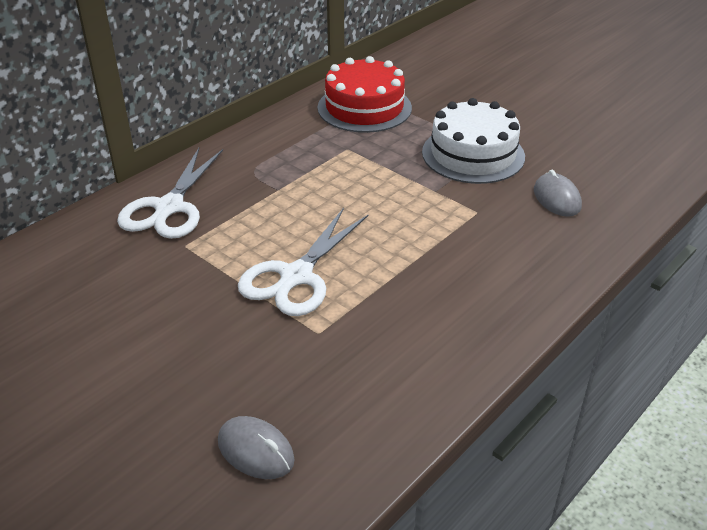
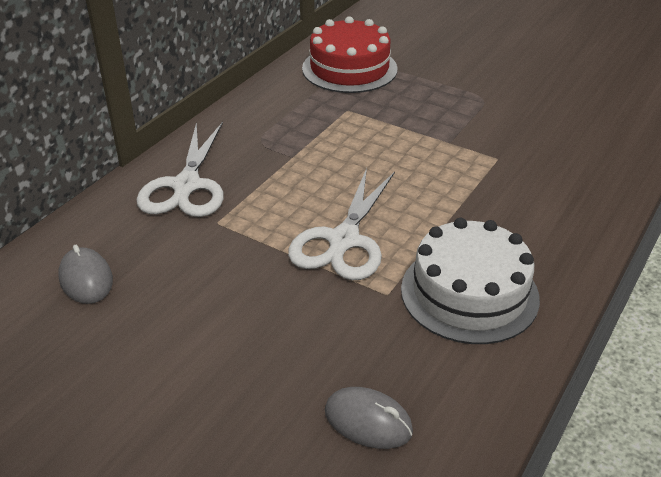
camera: 10 degrees left, 0 degrees up
white cake [422,98,525,184] -> white cake moved to [401,218,540,344]
grey mouse [534,170,582,217] -> grey mouse moved to [58,245,113,304]

